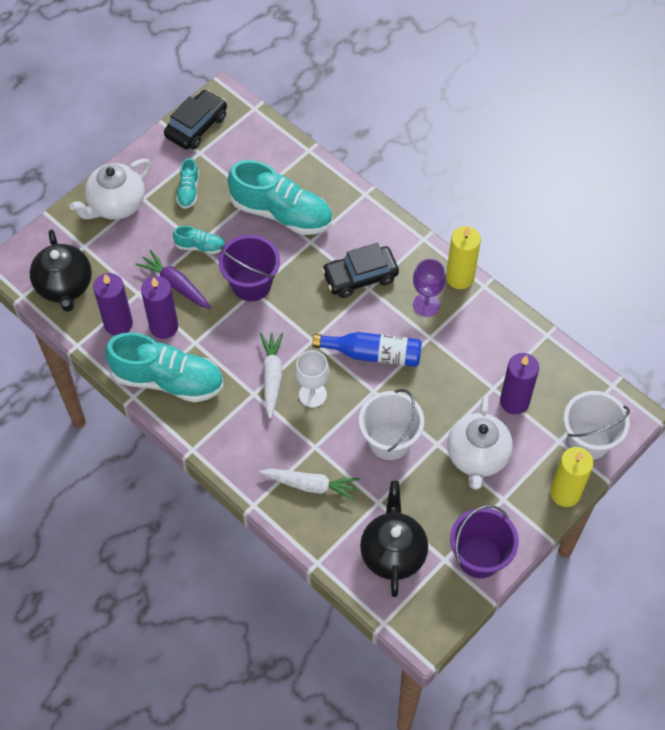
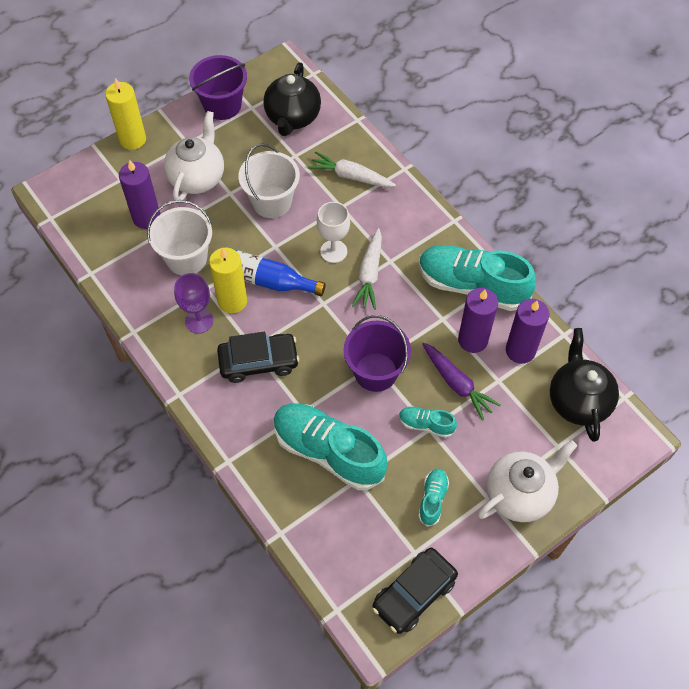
camera: 170 degrees left, 0 degrees up
yellow candle [446,226,481,289] -> yellow candle moved to [209,247,247,314]
white bucket [564,391,630,460] -> white bucket moved to [147,200,212,275]

